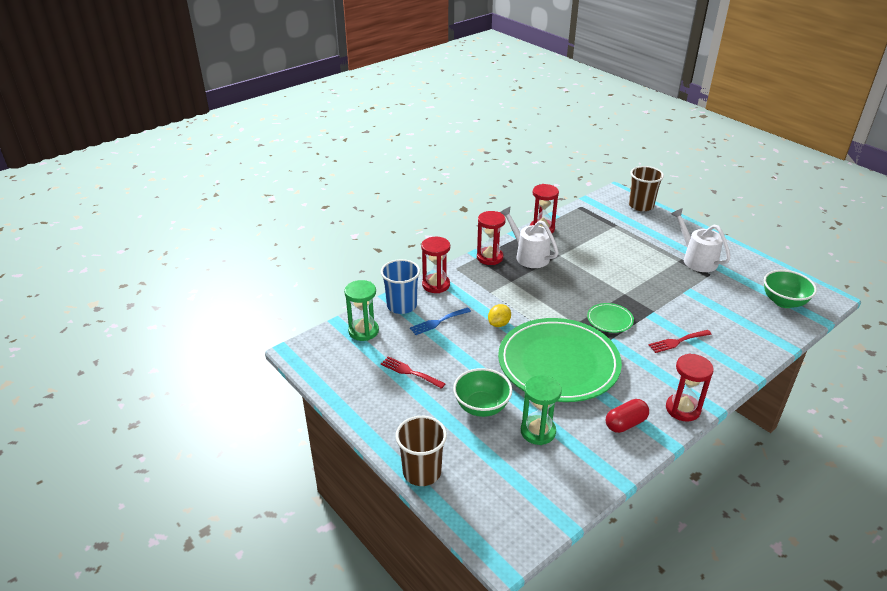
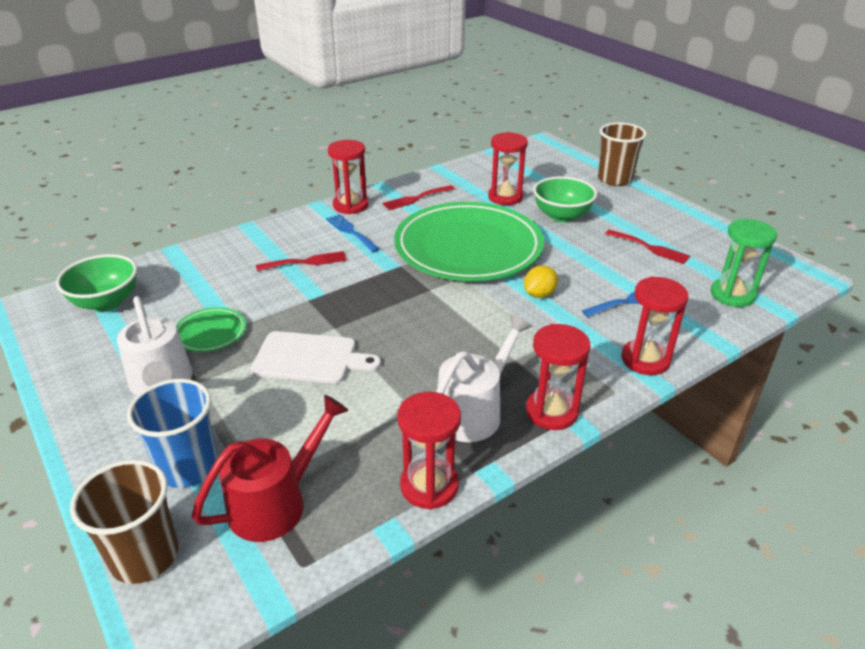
camera: 175 degrees left, 0 degrees up
blue cup [381,259,420,314] -> blue cup moved to [127,379,218,488]
white watering can [501,207,559,268] -> white watering can turned 105 degrees counterclockwise [436,314,532,442]
green hourglass [521,375,562,445] -> red hourglass [488,132,528,205]
green plate [587,303,634,333] -> green plate moved to [176,307,246,352]
red capsule [606,399,649,433] -> red fork [382,185,455,210]
none -> red watering can [191,395,349,542]
none -> white cutting board [251,331,381,384]
none -> blue fork [326,214,380,253]

